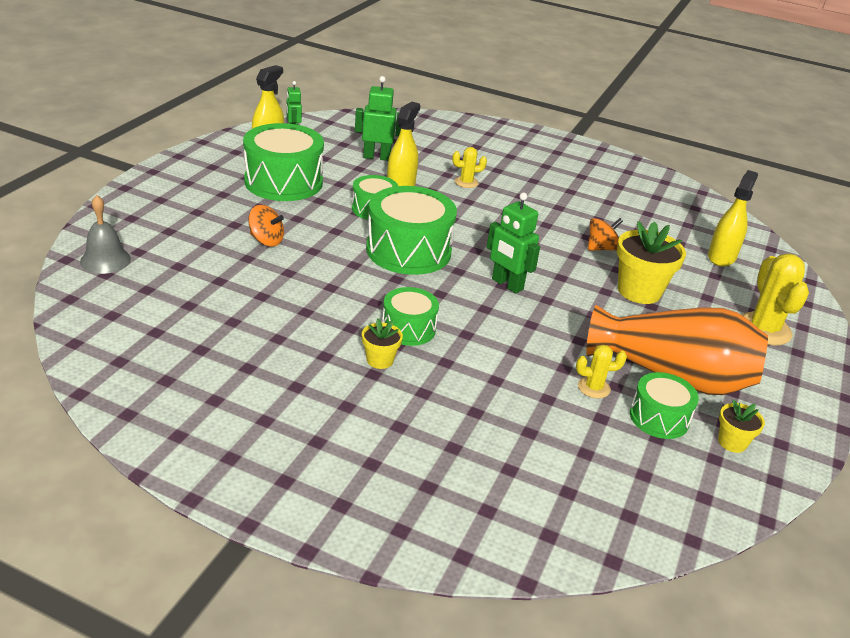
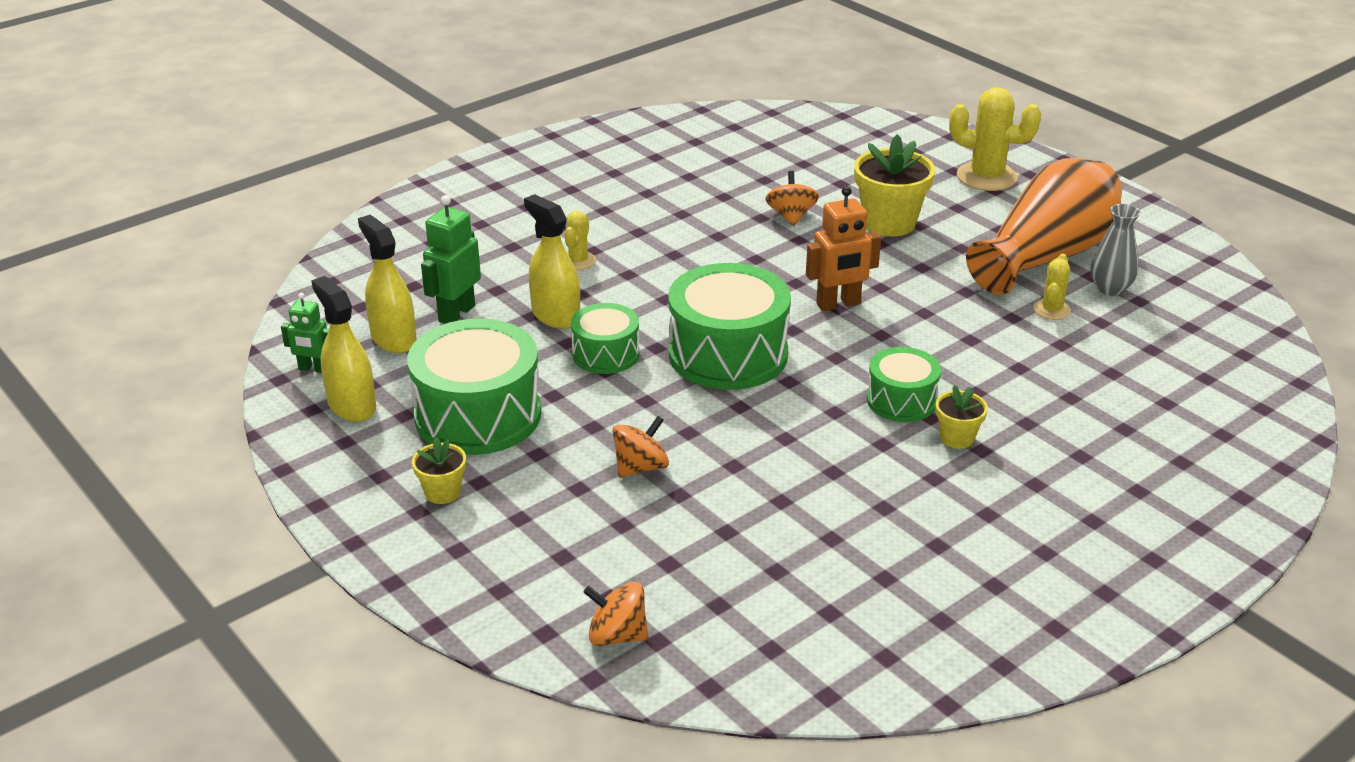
camera: 60 degrees left, 0 degrees up
grey bell [80,195,131,274] -> orange spinning top [583,582,649,646]
green robot [487,193,540,294] -> orange robot [806,186,881,311]
green drum [630,372,699,439] -> grey vase [1091,204,1141,296]
yellow spray bottle [708,170,758,266] -> yellow spray bottle moved to [358,215,417,353]
yellow flower pot [718,400,765,453] -> yellow flower pot moved to [412,437,466,504]

